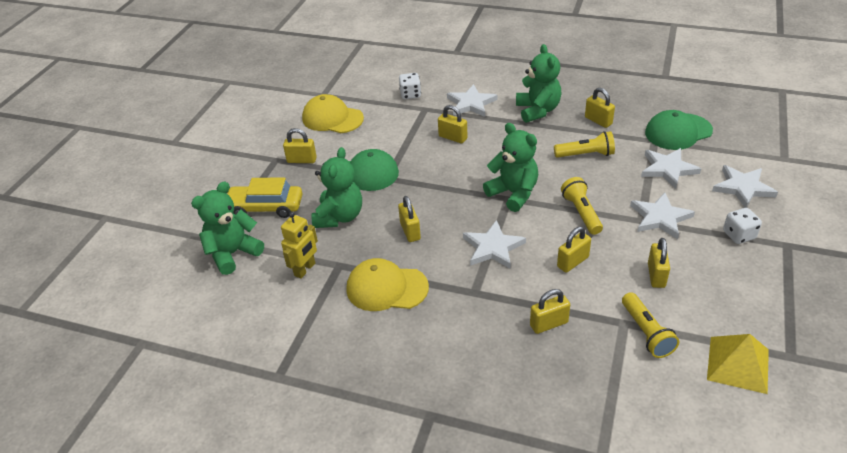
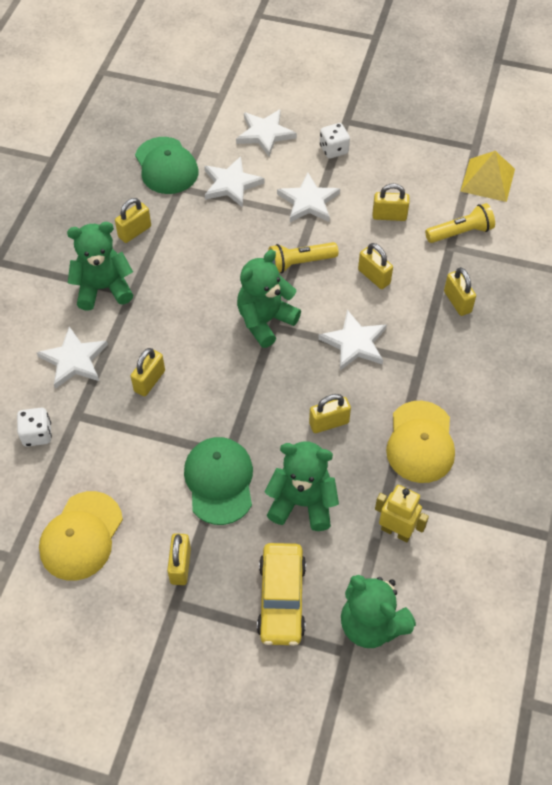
camera: 95 degrees left, 15 degrees up
yellow flashlight [554,131,615,158] -> none

